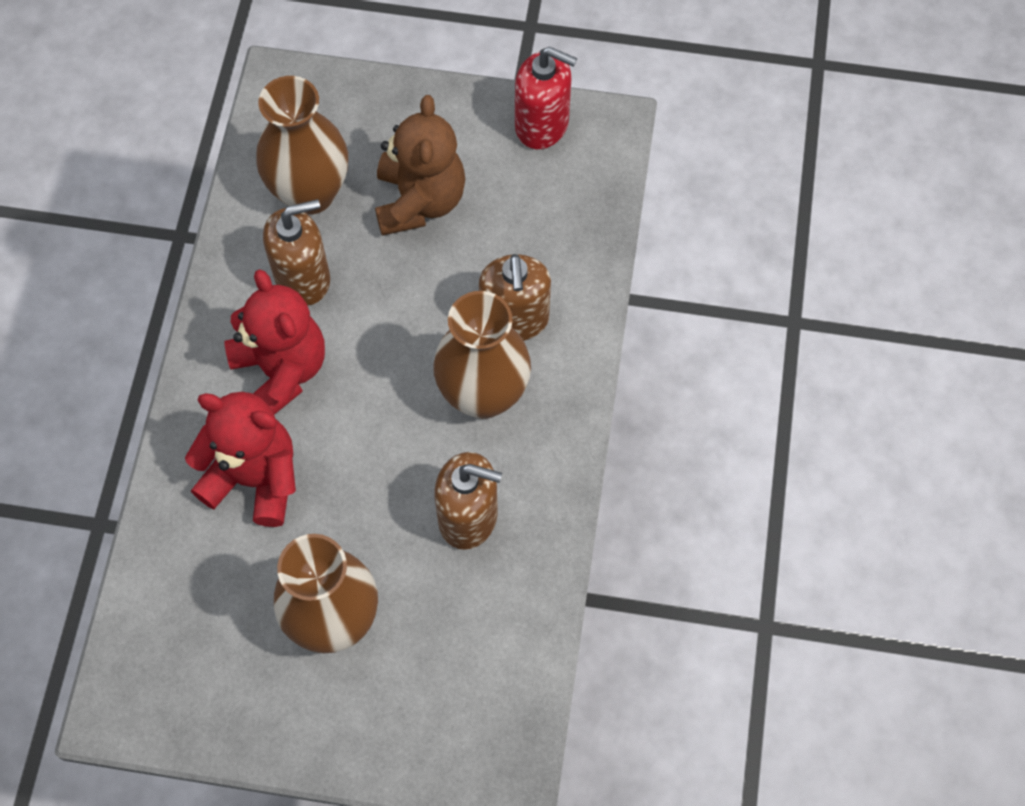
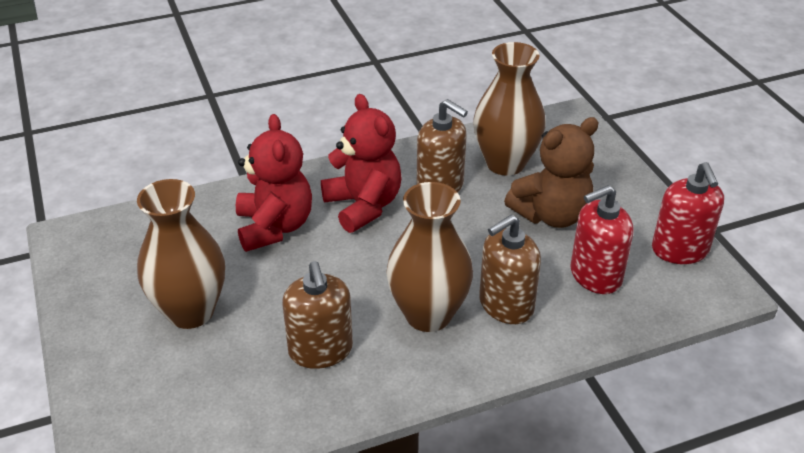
camera: 60 degrees right, 25 degrees down
red teddy bear [225,269,325,415] -> red teddy bear turned 60 degrees counterclockwise [321,94,402,233]
none -> red soap dispenser [570,185,633,294]

